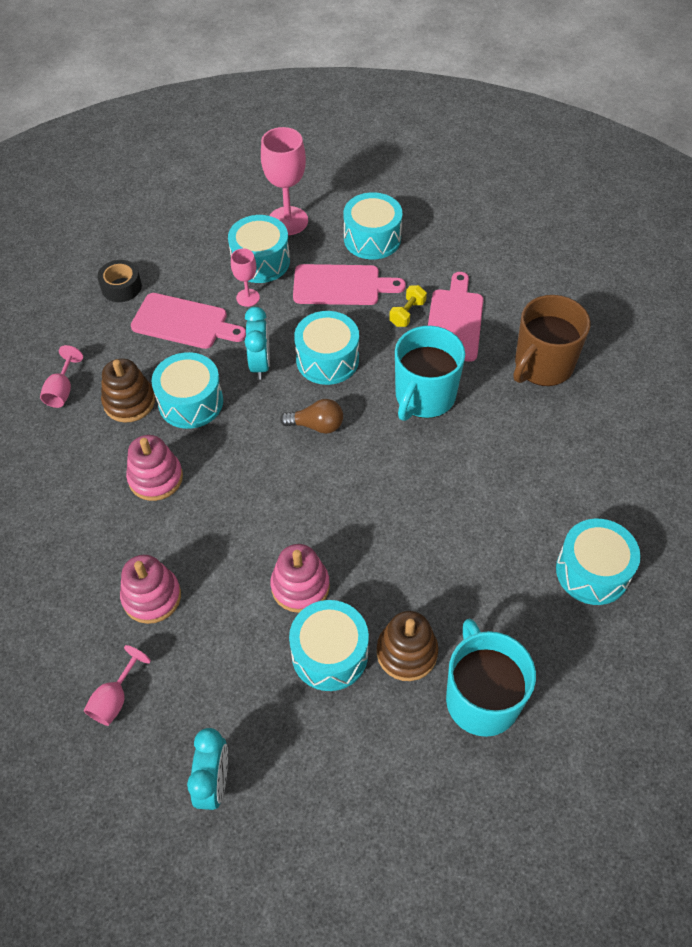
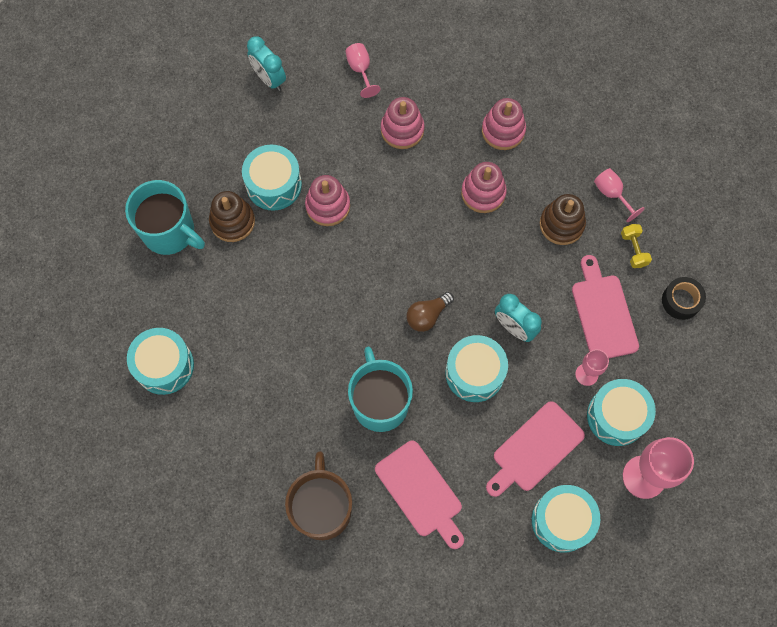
camera: 135 degrees right, 15 degrees up
pink cutting board [131,293,246,349] -> pink cutting board turned 105 degrees clockwise [572,255,639,358]
turquoise drum [152,352,223,429] -> none
yellow dumbbell [389,285,427,327] -> yellow dumbbell moved to [621,224,652,268]
none -> pink stacking toy [482,98,526,150]

